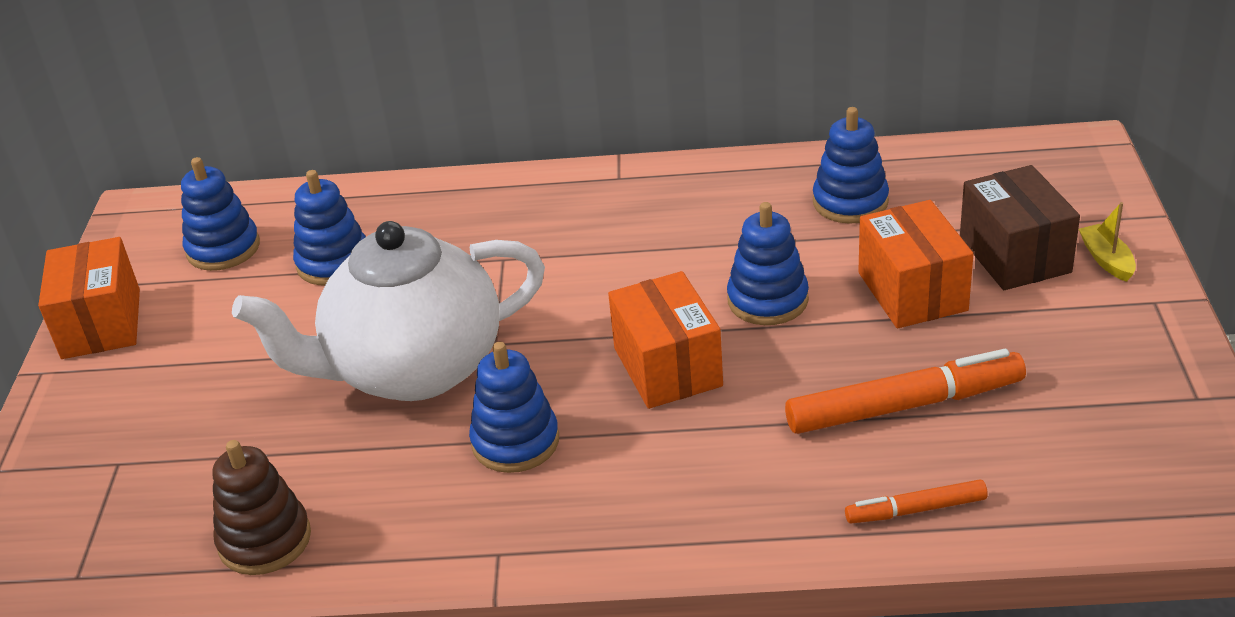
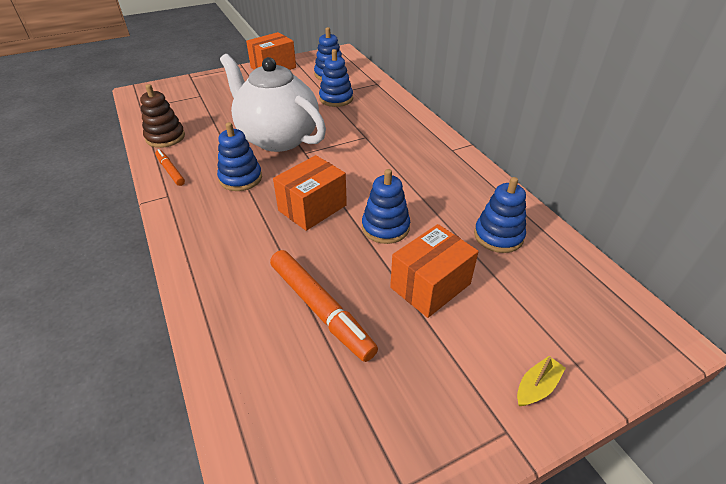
camera: 60 degrees right, 5 degrees up
orange marker [845,479,988,524] -> orange marker moved to [155,149,185,186]
brown box [960,165,1080,290] -> none

